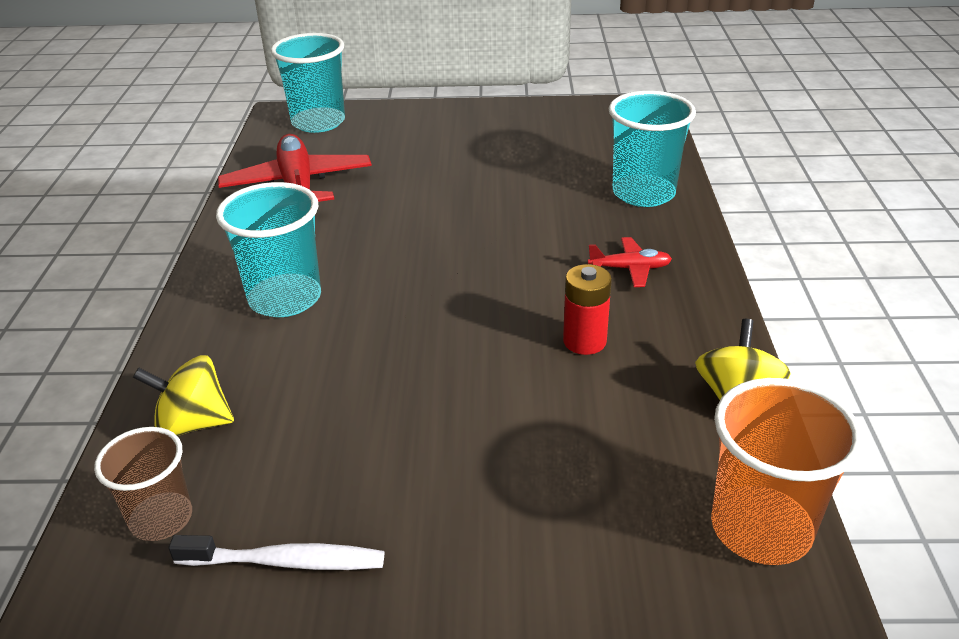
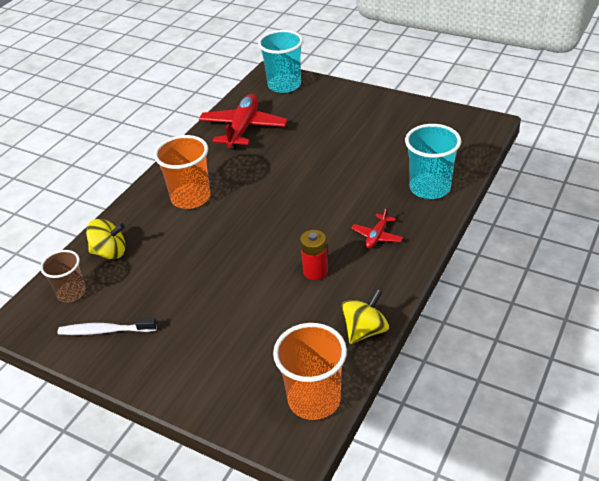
camera: 30 degrees right, 5 degrees up
yellow spinning top [133,355,234,436] -> yellow spinning top turned 150 degrees clockwise [86,219,126,259]
white toothbrush [169,535,384,570] -> white toothbrush turned 150 degrees clockwise [58,317,157,335]
turquoise cup [216,182,321,317] -> orange cup [154,135,211,209]
red plane [588,237,672,287] -> red plane turned 90 degrees clockwise [351,207,403,248]

